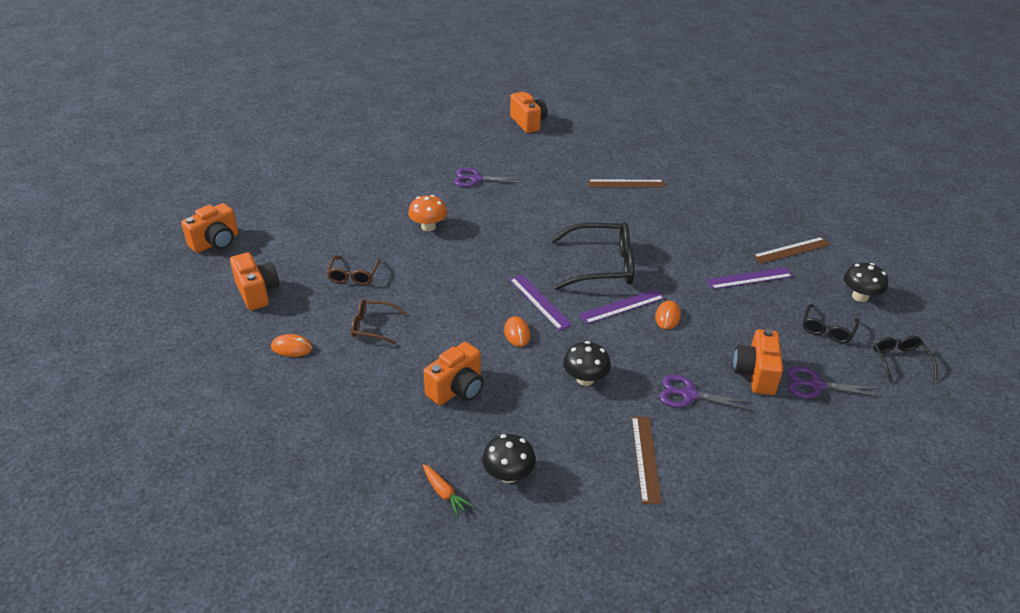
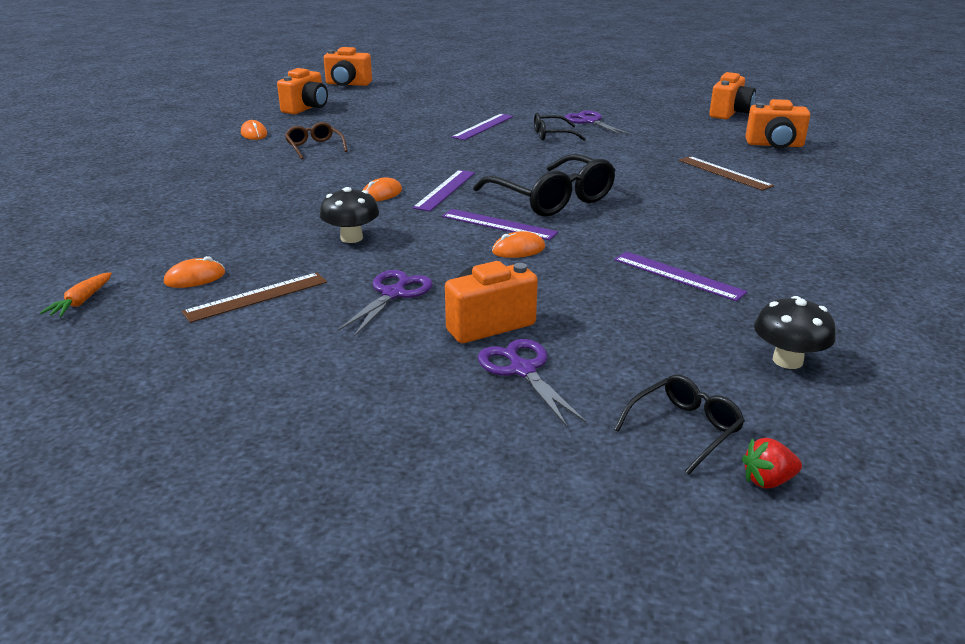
camera: 55 degrees right, 10 degrees down
brown glasses [327,256,381,285] -> none
orange mushroom [408,195,447,231] -> purple ruler [452,114,513,140]
orange camera [423,342,484,405] -> orange camera moved to [745,99,810,148]
orange carrot [423,464,472,516] -> orange carrot moved to [40,272,112,317]
black mushroom [482,434,536,483] -> none
purple scissors [659,374,754,411] -> purple scissors turned 45 degrees clockwise [337,270,433,337]
brown ruler [753,237,831,264] -> none
black glasses [803,304,860,343] -> black glasses moved to [534,113,586,141]
none -> orange mouse [164,256,225,288]
none -> red strawberry [742,438,802,488]

